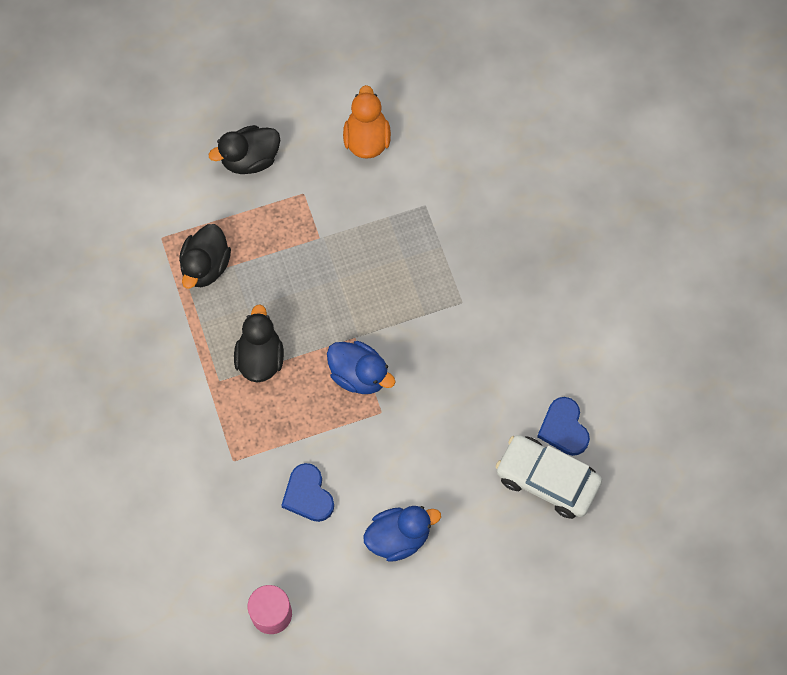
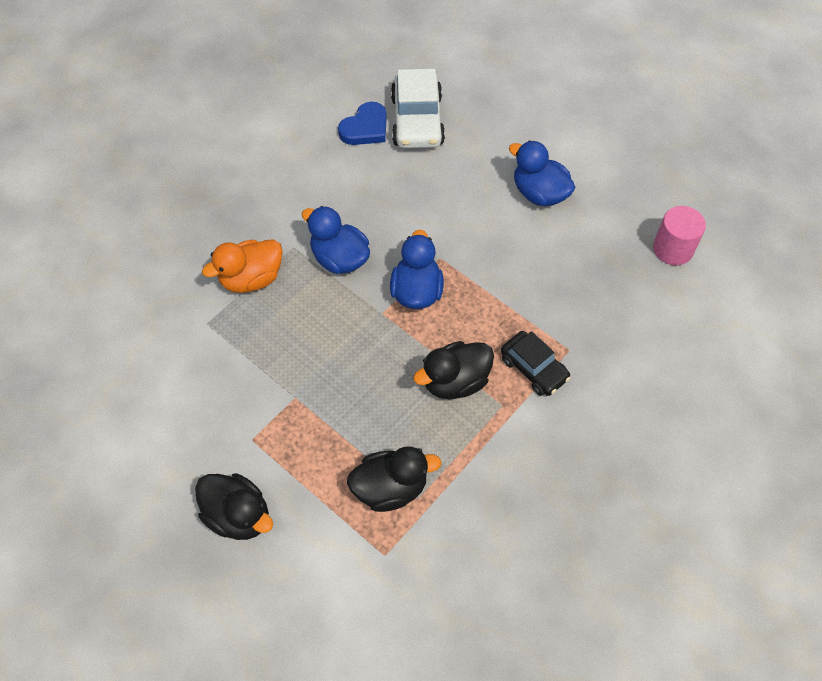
camera: 120 degrees left, 10 degrees down
blue heart [281,463,334,522] -> none
orange duck [343,85,391,159] -> orange duck moved to [202,239,283,293]
none -> blue duck [302,206,370,274]
none -> black car [501,331,571,396]

